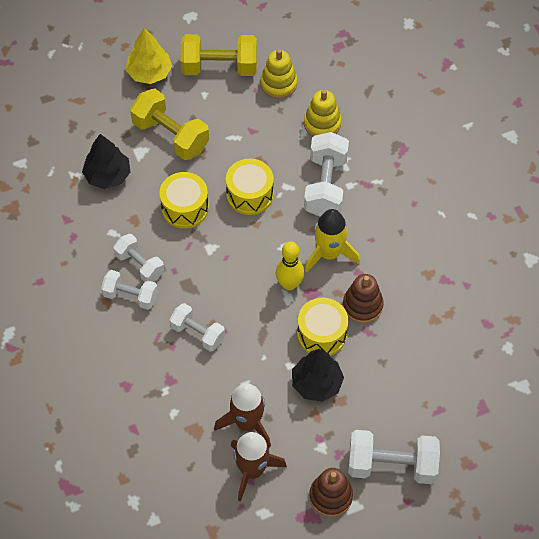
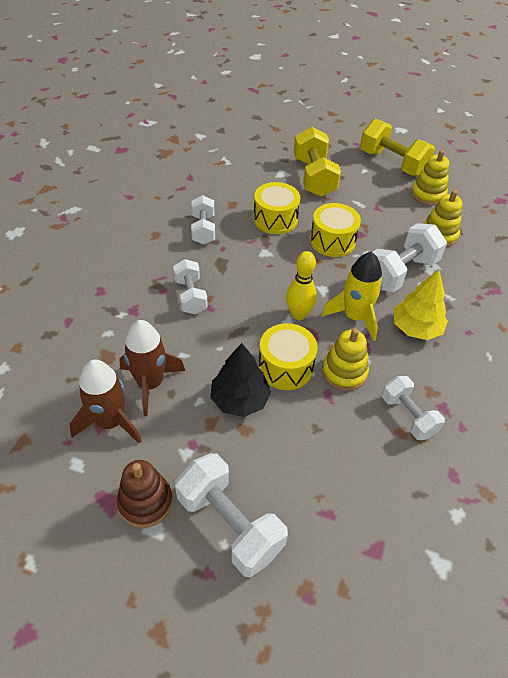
camera: 40 degrees right, 10 degrees down
black tree [82,134,130,189] -> none
white dumbbell [101,270,158,310] -> white dumbbell moved to [382,376,445,440]
yellow tree [126,28,172,84] -> yellow tree moved to [393,270,448,340]
brown stacking toy [343,274,384,323] -> yellow stacking toy [322,328,369,391]

